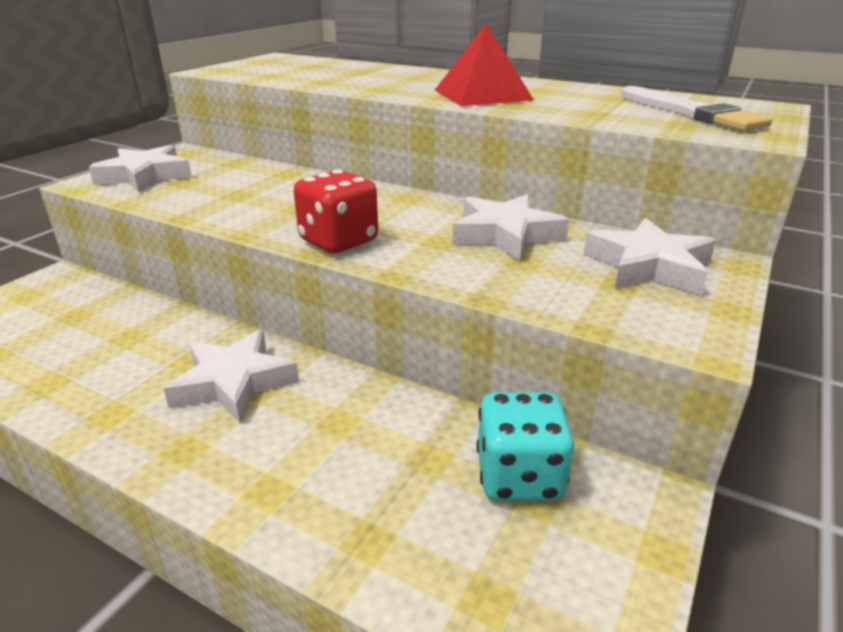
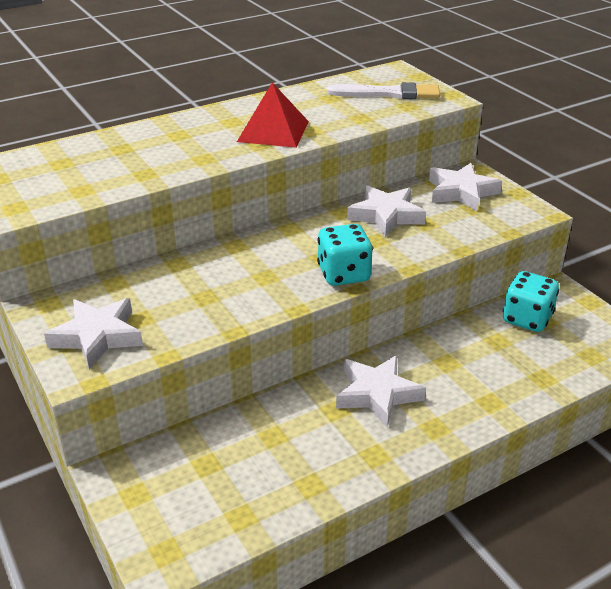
camera: 60 degrees left, 5 degrees up
red dice [293,169,378,253] -> turquoise dice [317,224,373,286]

